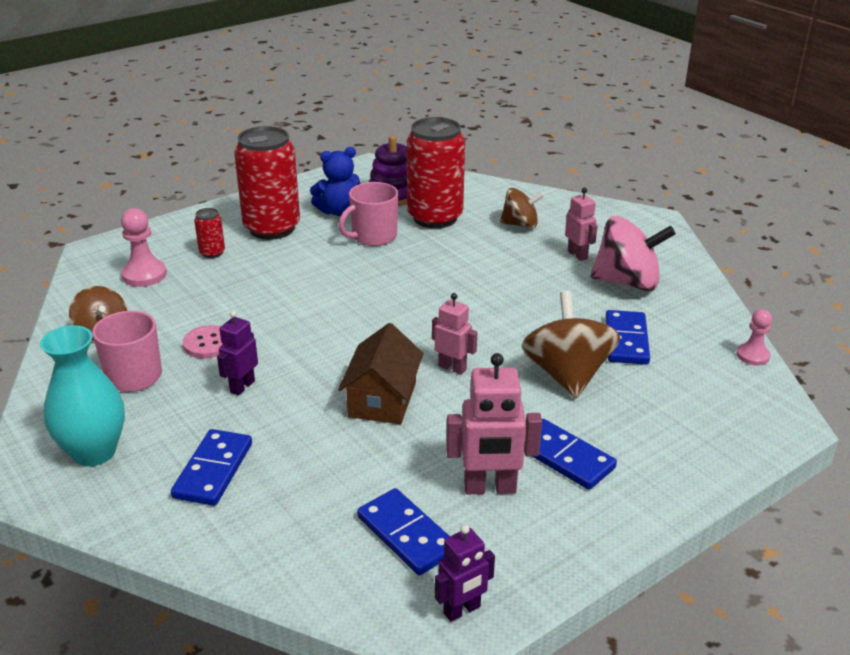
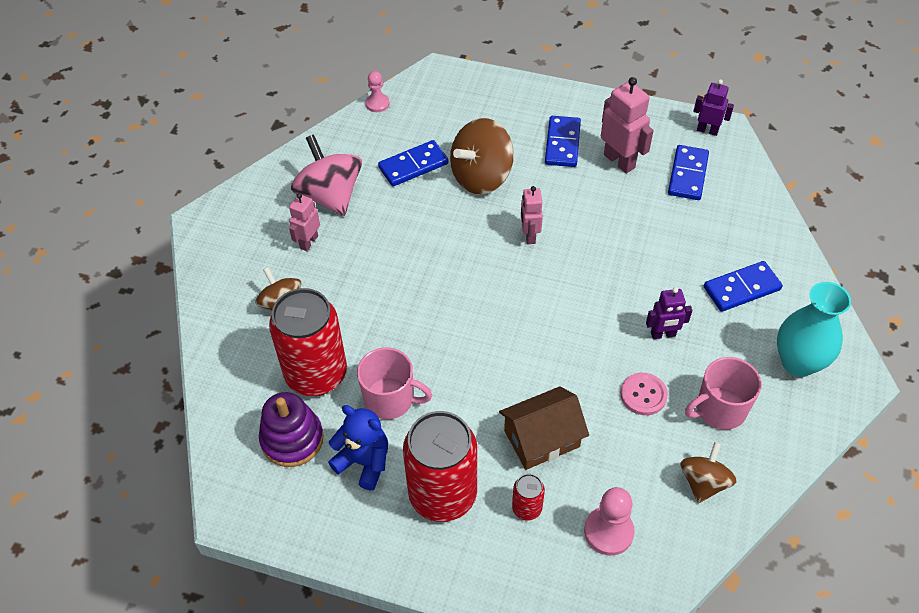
camera: 125 degrees left, 20 degrees up
brown house [338,323,424,424] -> brown house moved to [499,386,589,470]

